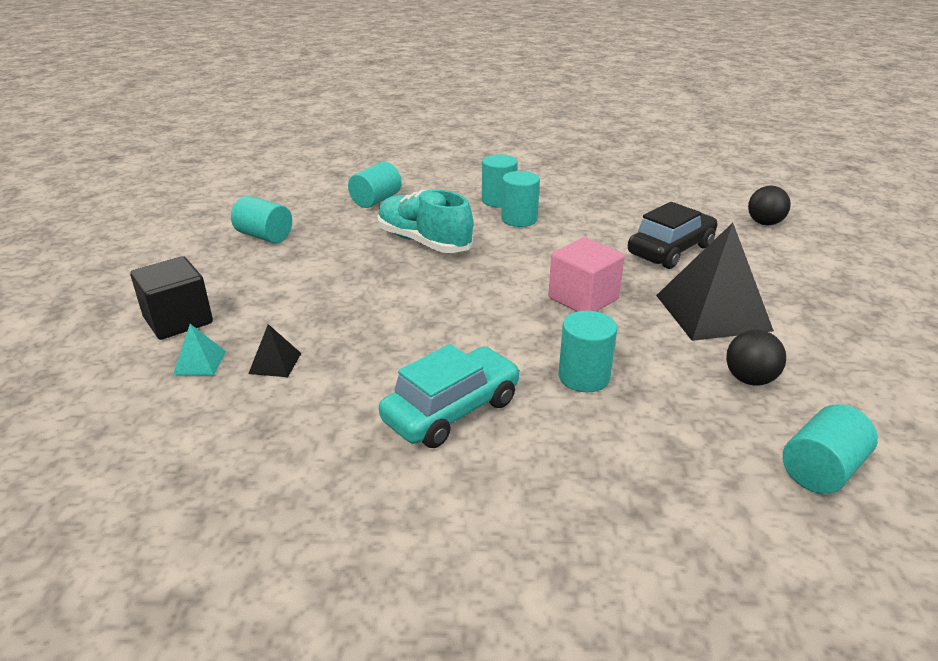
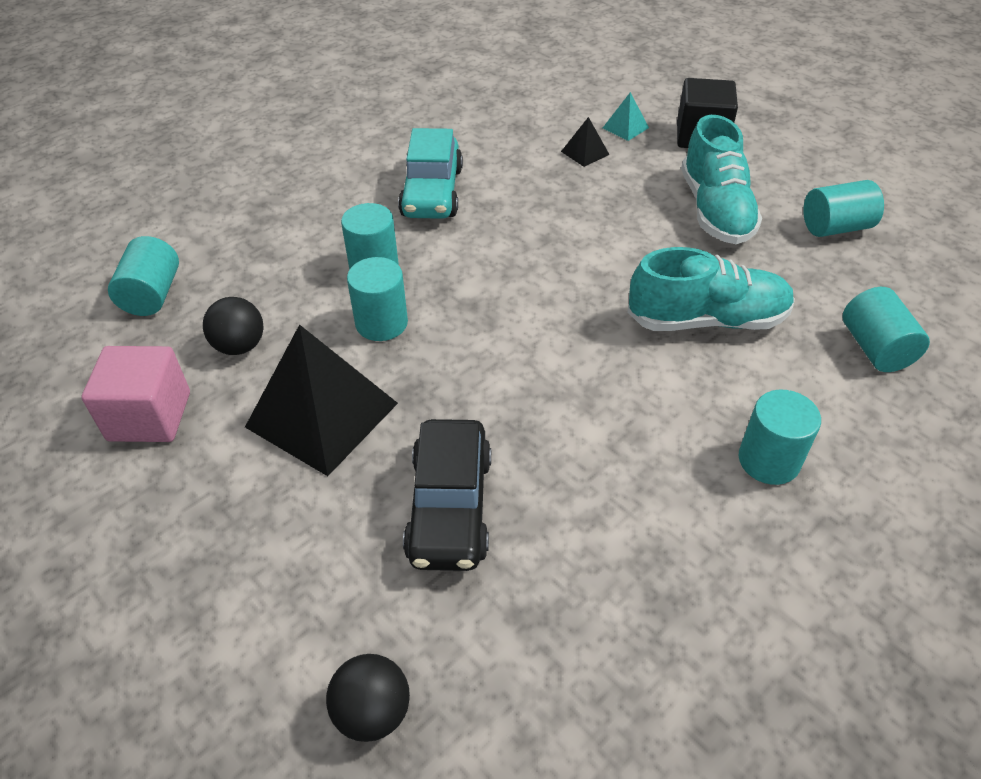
camera: 135 degrees right, 15 degrees up
turquoise cylinder [501,171,540,227] -> turquoise cylinder moved to [347,257,408,341]
pink cube [548,237,625,312] -> pink cube moved to [81,346,190,442]
none -> turquoise shoe [681,115,762,244]

